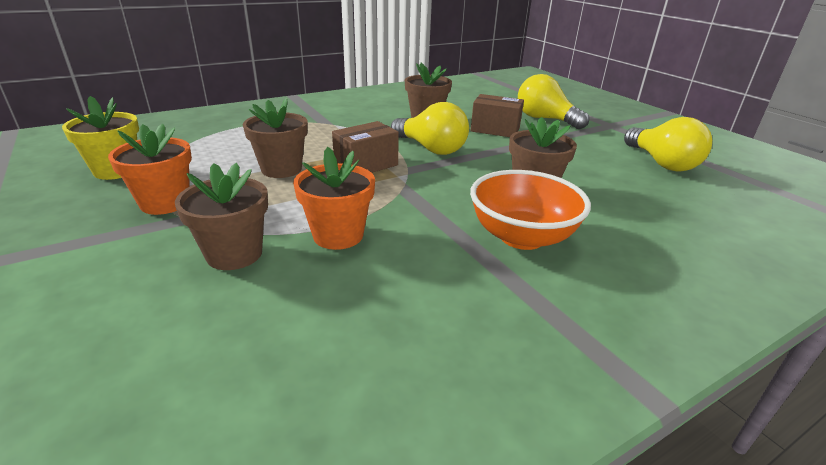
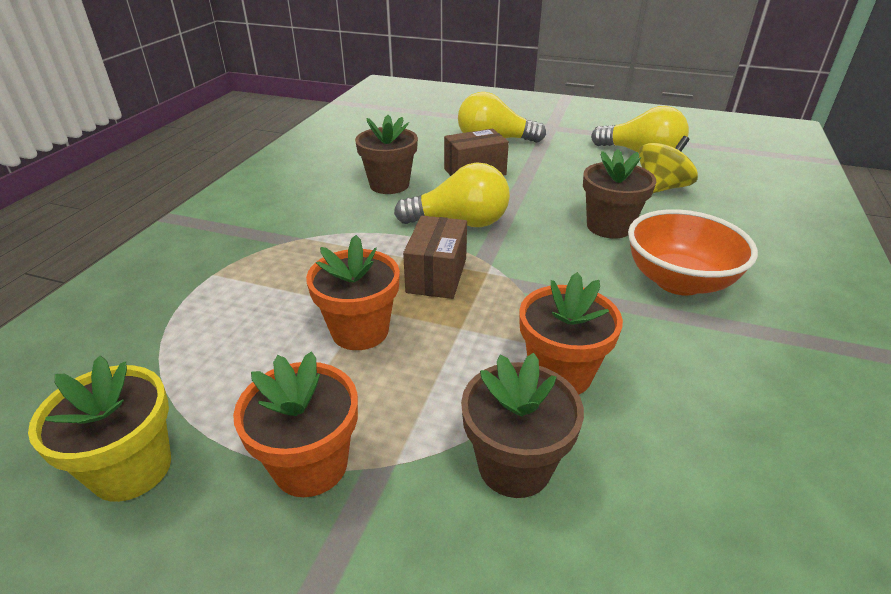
camera: 40 degrees left, 5 degrees up
brown flower pot [243,98,308,178] -> orange flower pot [306,235,400,350]
none -> yellow spinning top [639,136,698,193]

